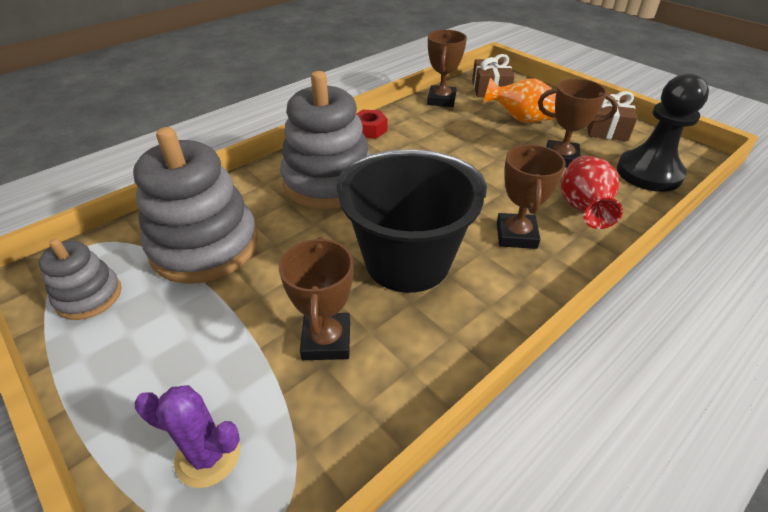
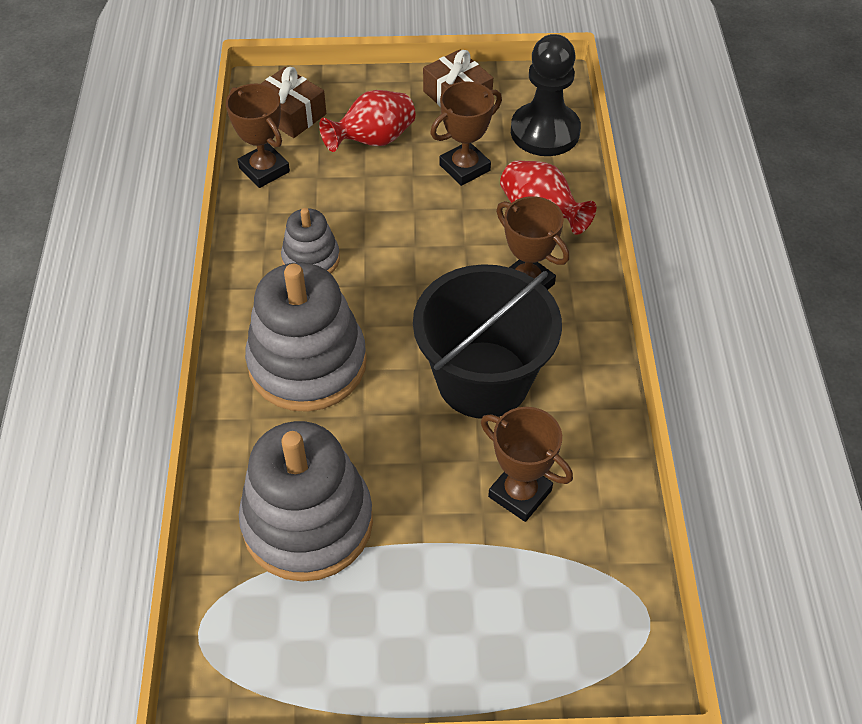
camera: 50 degrees left, 10 degrees up
grey stacking toy [39,239,122,320] -> grey stacking toy moved to [281,208,340,274]
purple cactus [135,385,240,488] -> none
red nut [356,110,387,139] -> none
orange vase [483,77,556,123] -> red vase [319,90,415,152]

